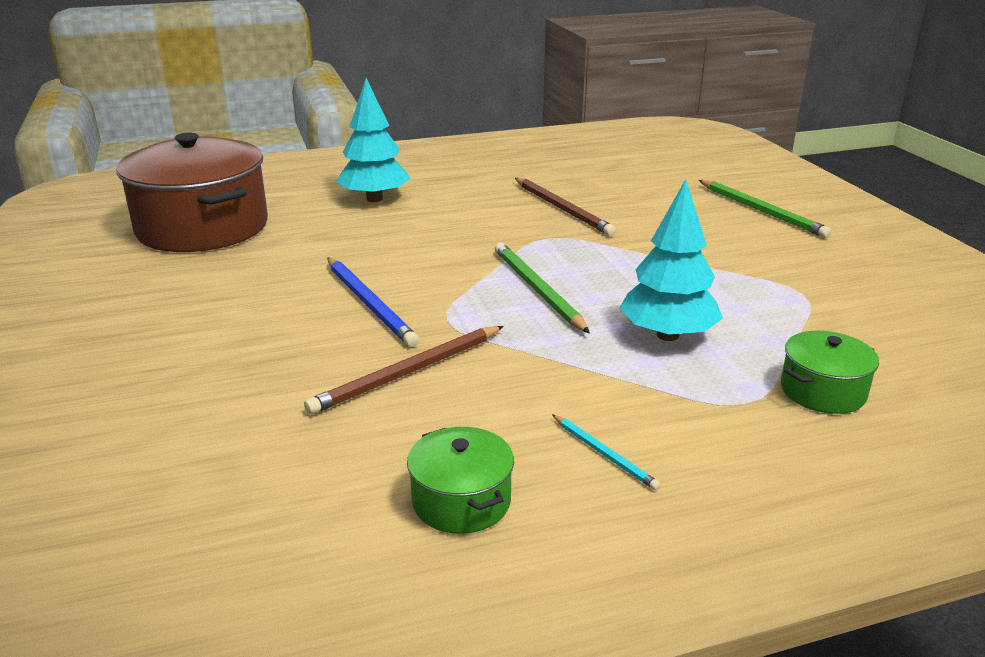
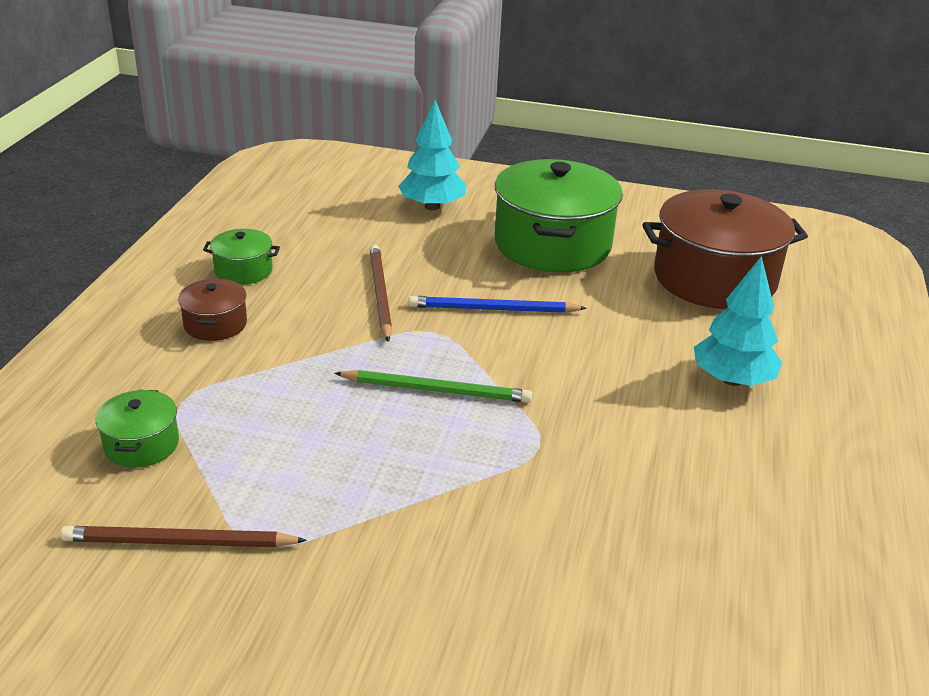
camera: 120 degrees right, 5 degrees up
brown pencil [515,178,616,236] -> brown pencil moved to [61,526,307,547]
turquoise pencil [552,414,661,490] -> brown pot [178,279,247,341]
turquoise tree [619,179,723,341] -> turquoise tree moved to [398,100,466,210]
green pencil [699,180,831,238] -> none
none -> green pot [495,159,623,272]

